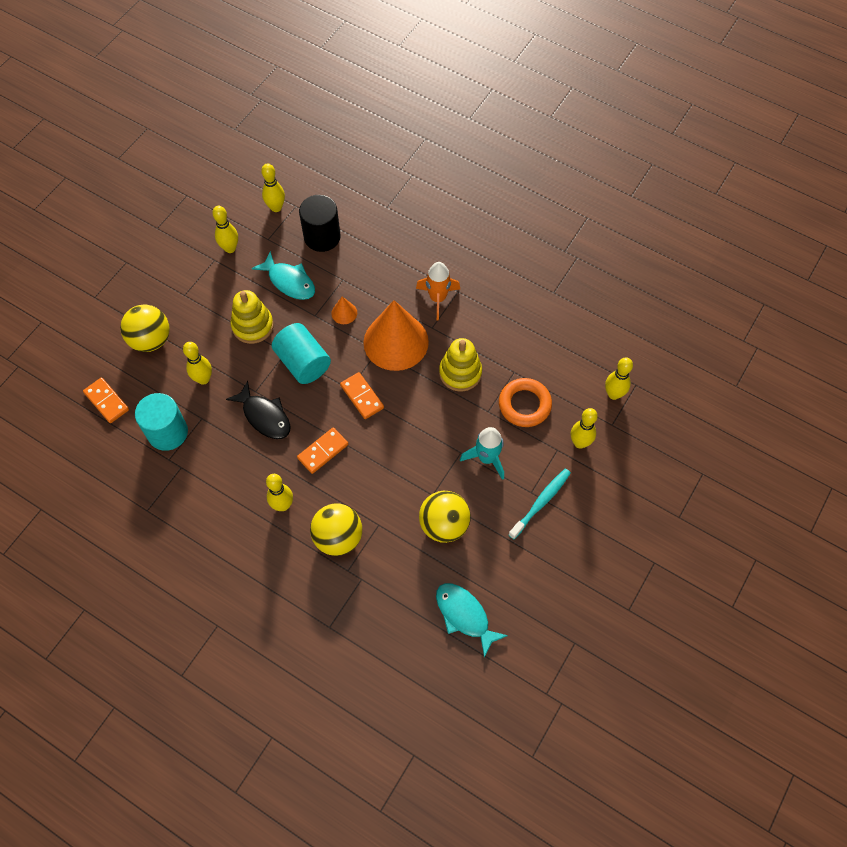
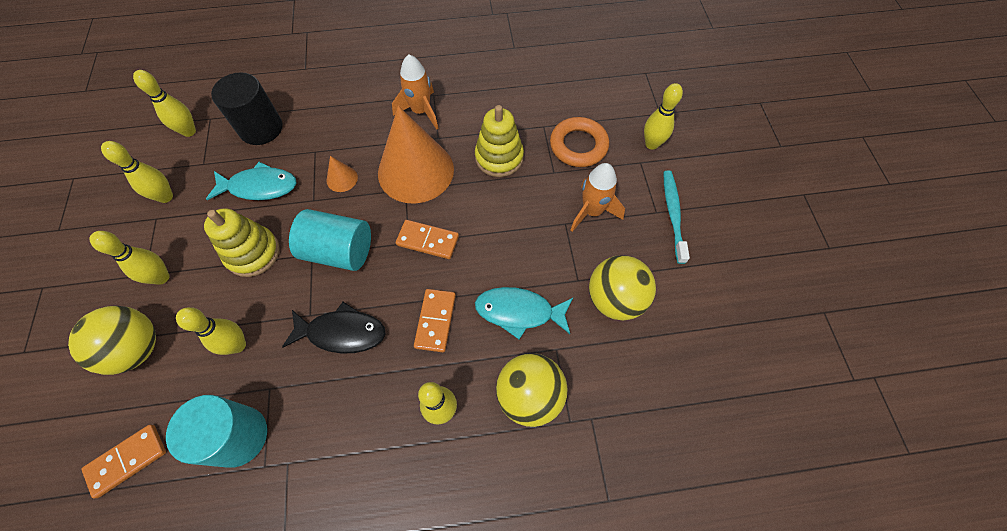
camera: 40 degrees left, 0 degrees up
orange domino [83,378,129,423] -> orange domino turned 45 degrees counterclockwise [82,425,166,498]
turquoise fish [436,583,508,658] -> turquoise fish moved to [475,287,573,339]
turquoise rocket [460,427,504,480] -> orange rocket [571,163,625,232]
yellow bowling pin [605,357,633,400] -> yellow bowling pin moved to [90,231,170,285]

